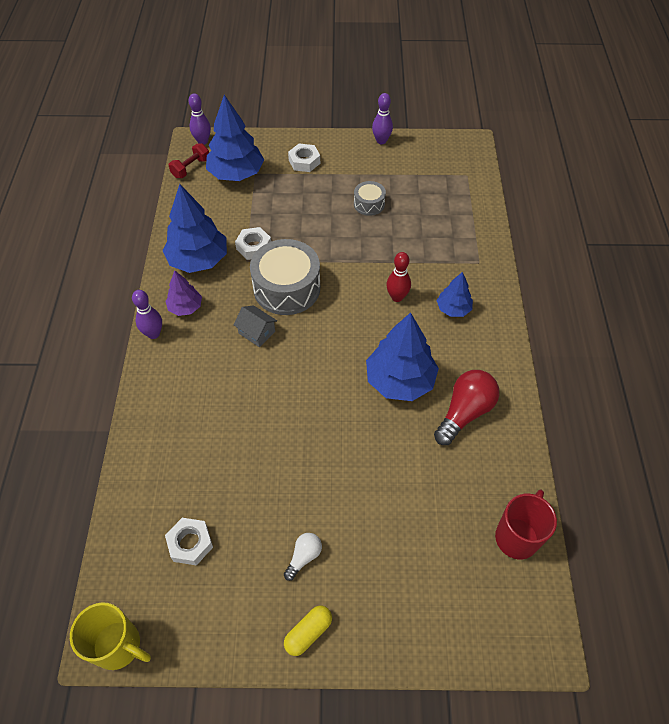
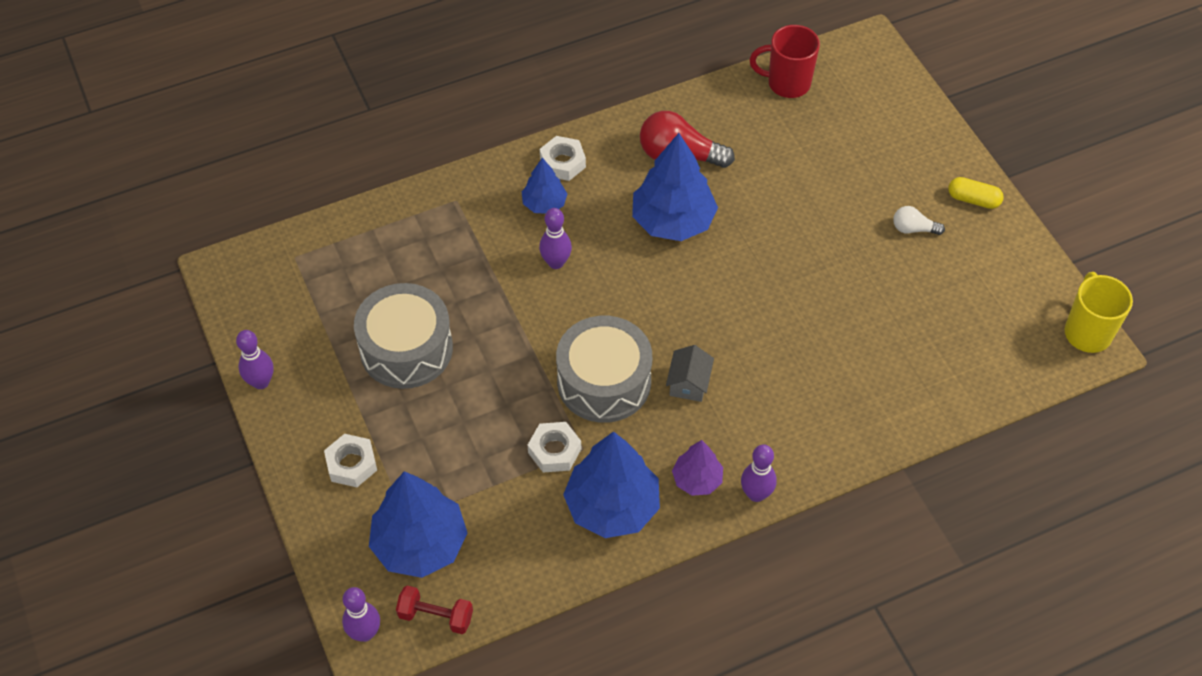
camera: 115 degrees left, 0 degrees up
white nut [165,518,213,566] -> white nut moved to [540,136,586,181]
grey drum [354,181,386,216] -> grey drum [354,283,453,389], size x1.97
red bowling pin [386,252,411,302] -> purple bowling pin [539,208,572,269]

